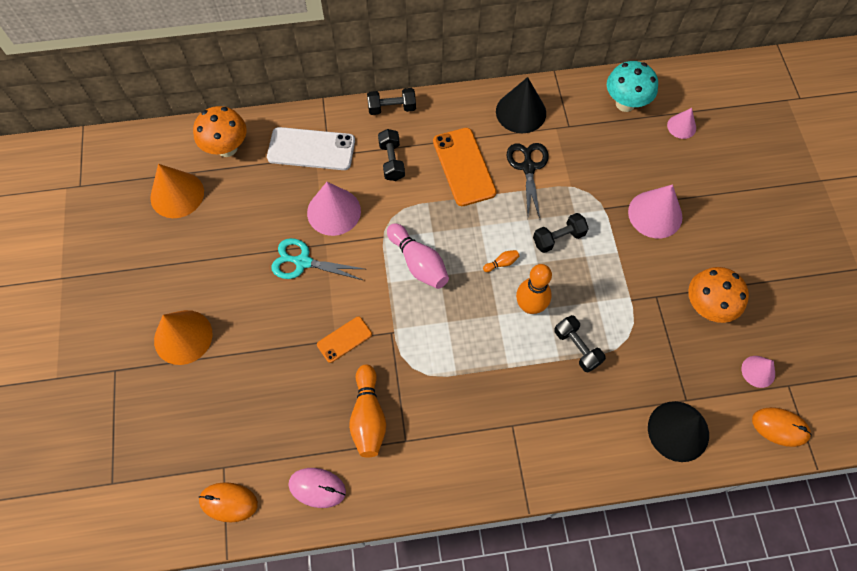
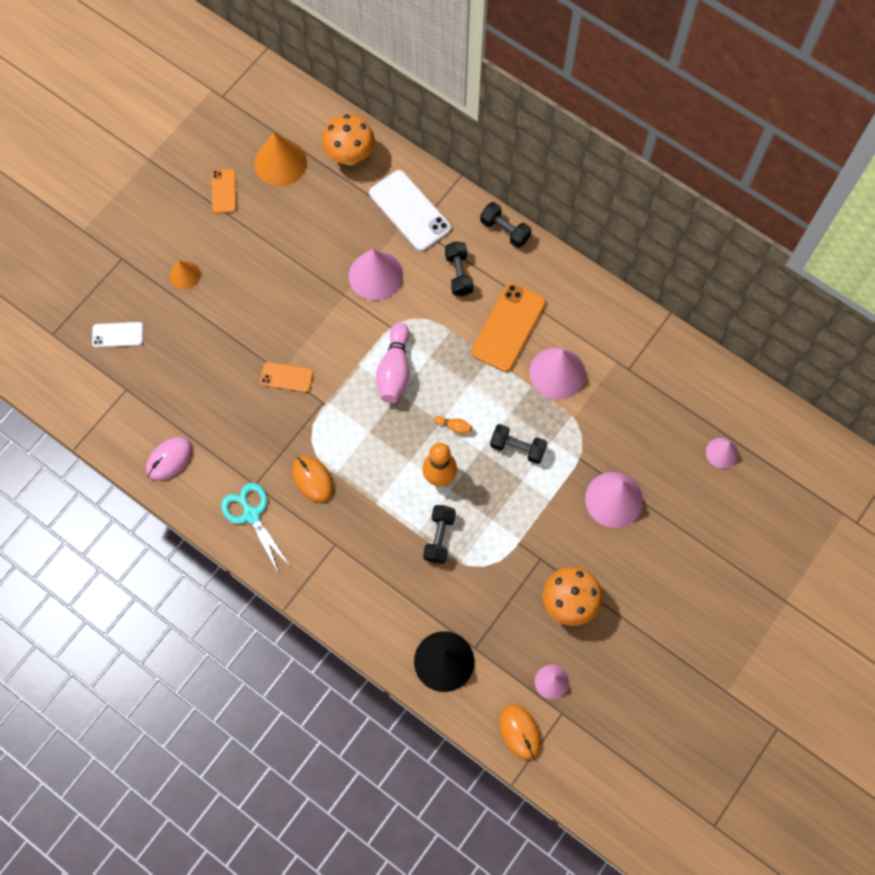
camera: 45 degrees right, 5 degrees up
orange cone [154,310,212,365] -> orange cone [170,261,201,289], size x0.57
orange mouse [199,482,258,522] -> orange mouse moved to [292,456,334,502]
turquoise scissors [271,238,364,280] -> turquoise scissors moved to [221,482,290,574]
pink mouse [288,468,346,508] -> pink mouse turned 75 degrees clockwise [146,437,192,481]
orange bowling pin [349,364,386,457] -> none
black dumbbell [378,129,405,181] -> black dumbbell turned 45 degrees counterclockwise [445,241,474,296]
black cone [496,77,546,133] -> none
black scissors [507,143,549,218] -> pink cone [529,347,585,400]
turquoise mushroom [607,61,658,112] -> none
none -> white phone [92,322,143,348]
none -> orange phone [212,169,236,213]

